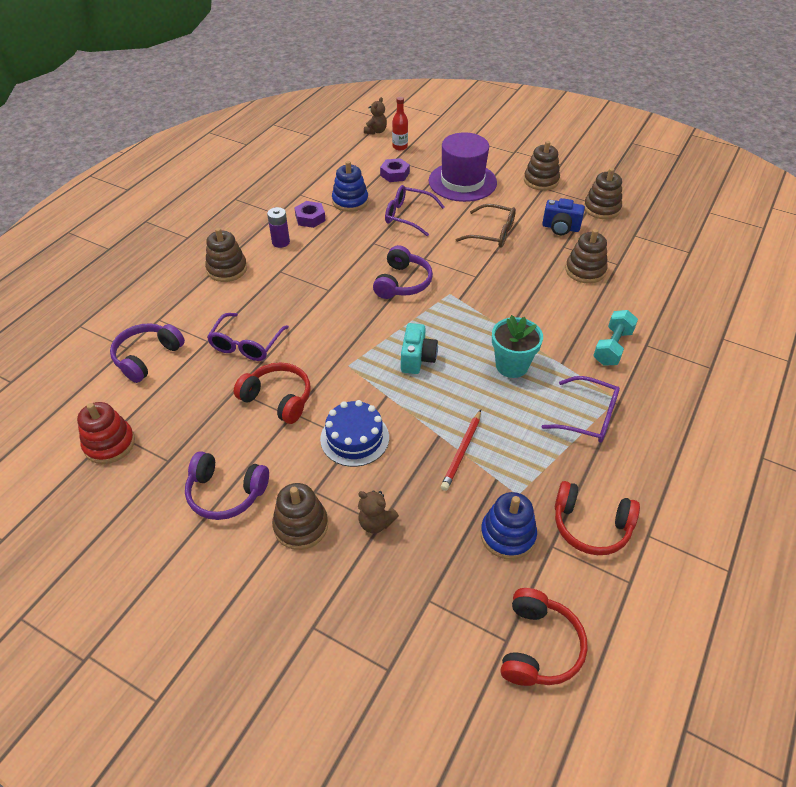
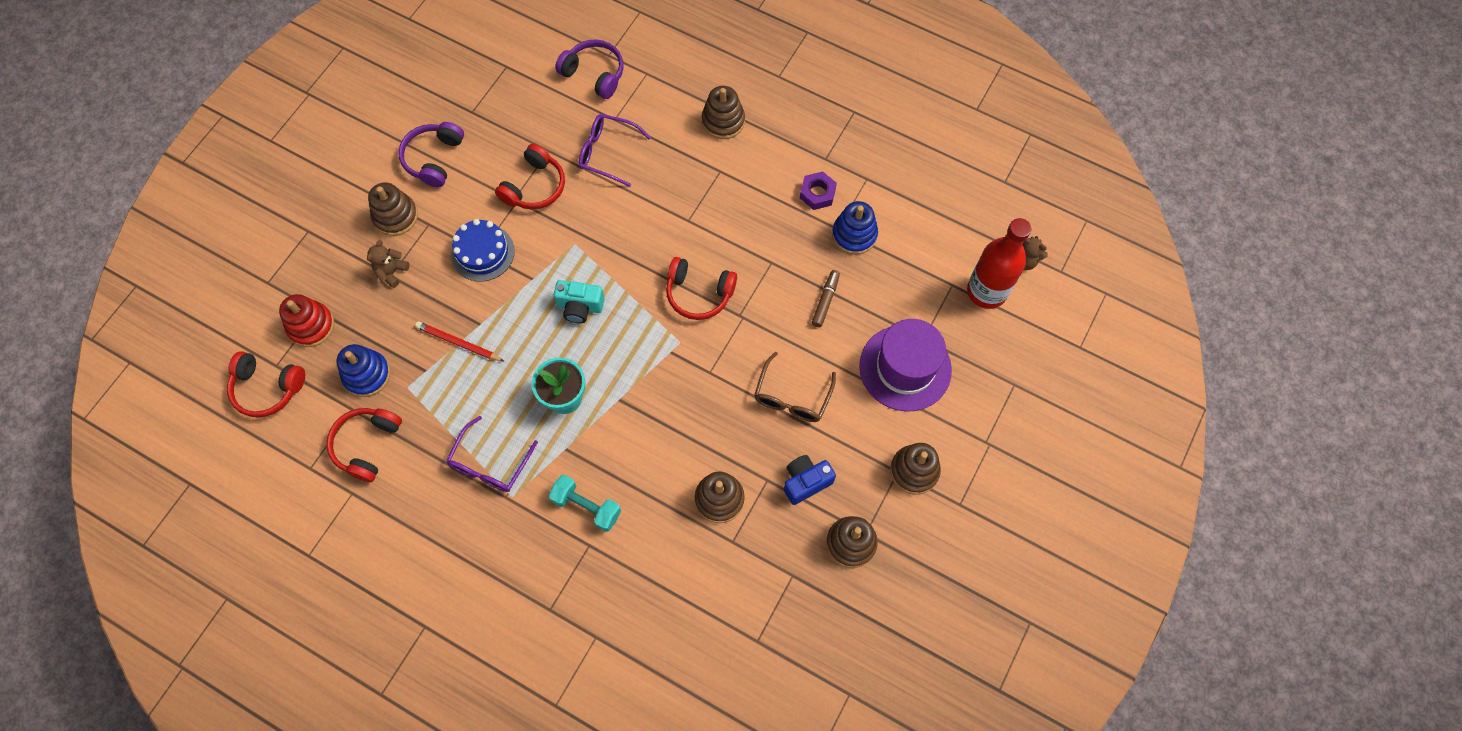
camera: 90 degrees right, 20 degrees up
red stacking toy [77,402,135,464] -> red stacking toy moved to [279,294,334,347]
purple battery [267,207,290,248] -> none
purple headphones [373,245,433,299] -> red headphones [666,257,737,320]
purple nut [380,158,410,182] -> none
purple glasses [385,185,444,236] -> brown marker [812,270,840,327]
red bottle [392,97,408,150] -> red bottle [967,218,1031,309], size x1.93
blue camera [542,198,585,235] -> blue camera turned 45 degrees clockwise [784,455,836,505]

